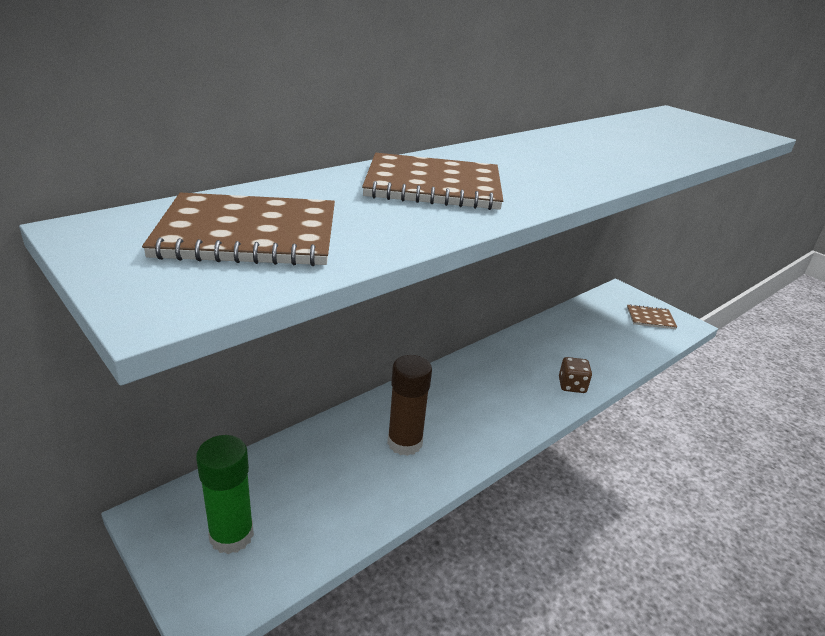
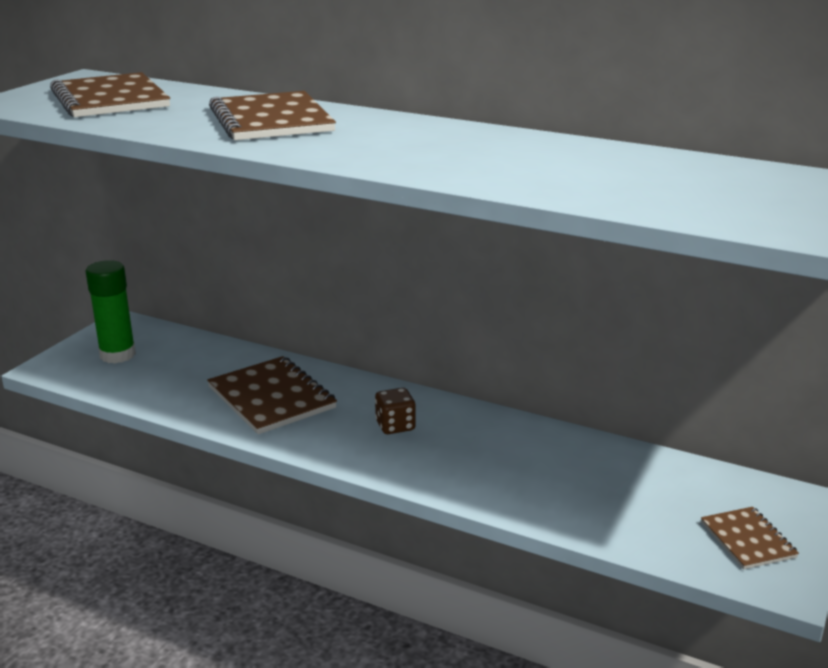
camera: 70 degrees right, 5 degrees down
brown glue stick [387,355,432,456] -> brown notebook [207,356,337,434]
brown dice [559,357,592,393] -> brown dice moved to [375,388,416,434]

